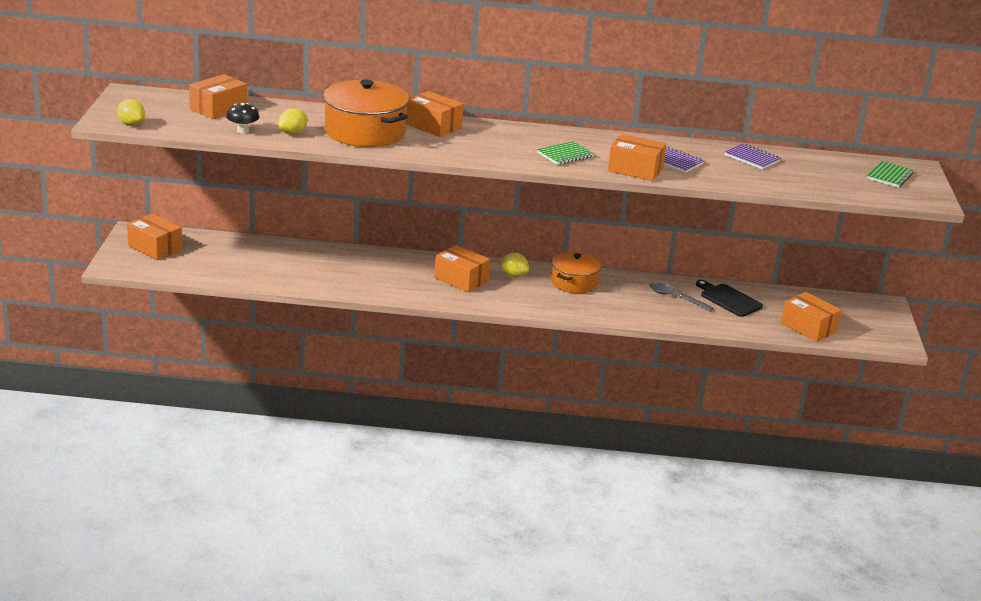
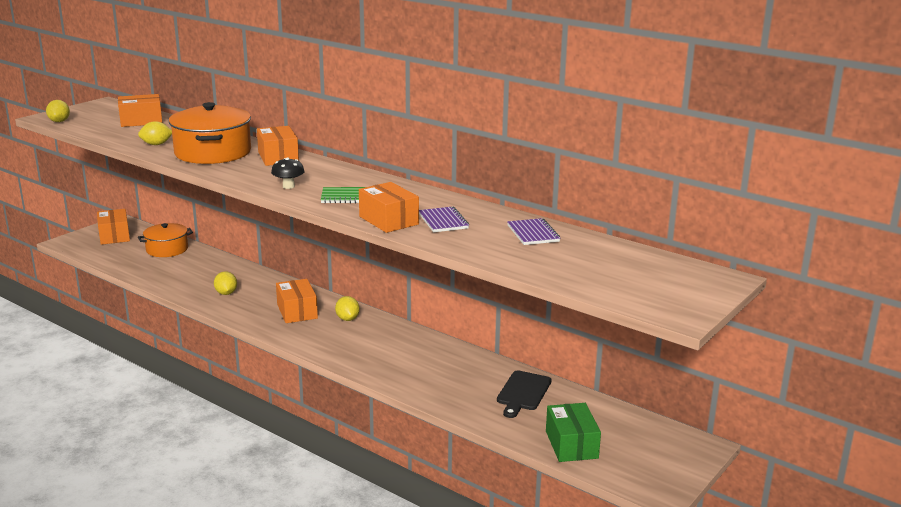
camera: 35 degrees right, 5 degrees down
black mushroom [226,103,259,134] -> black mushroom moved to [271,157,305,189]
orange pot [551,251,602,293] -> orange pot moved to [138,223,193,257]
grey spoon [649,282,714,311] -> none
black cutting board [696,280,763,317] -> black cutting board turned 150 degrees counterclockwise [497,370,552,418]
orange box [781,292,842,342] -> green box [546,403,601,462]
green notebook [867,161,914,188] -> none
none -> yellow lemon [214,271,237,295]

